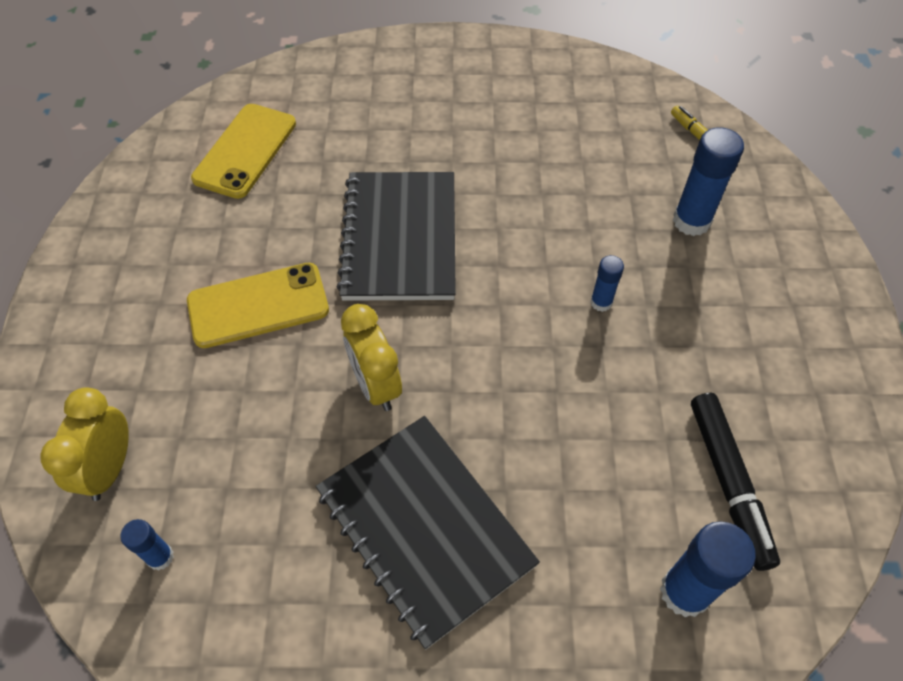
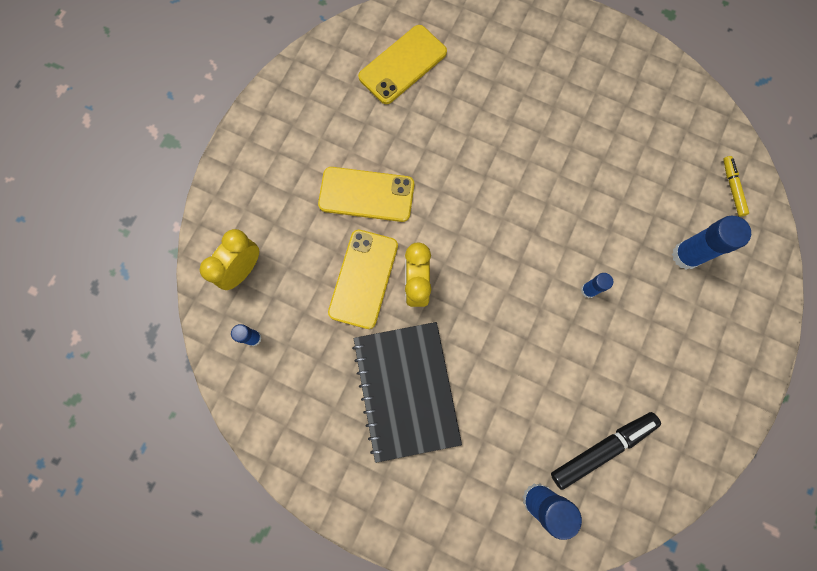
camera: 25 degrees right, 20 degrees up
black notebook [336,172,456,301] -> none
black marker [691,393,780,571] -> black marker turned 135 degrees counterclockwise [551,412,661,490]
none -> yellow phone [328,230,398,329]

